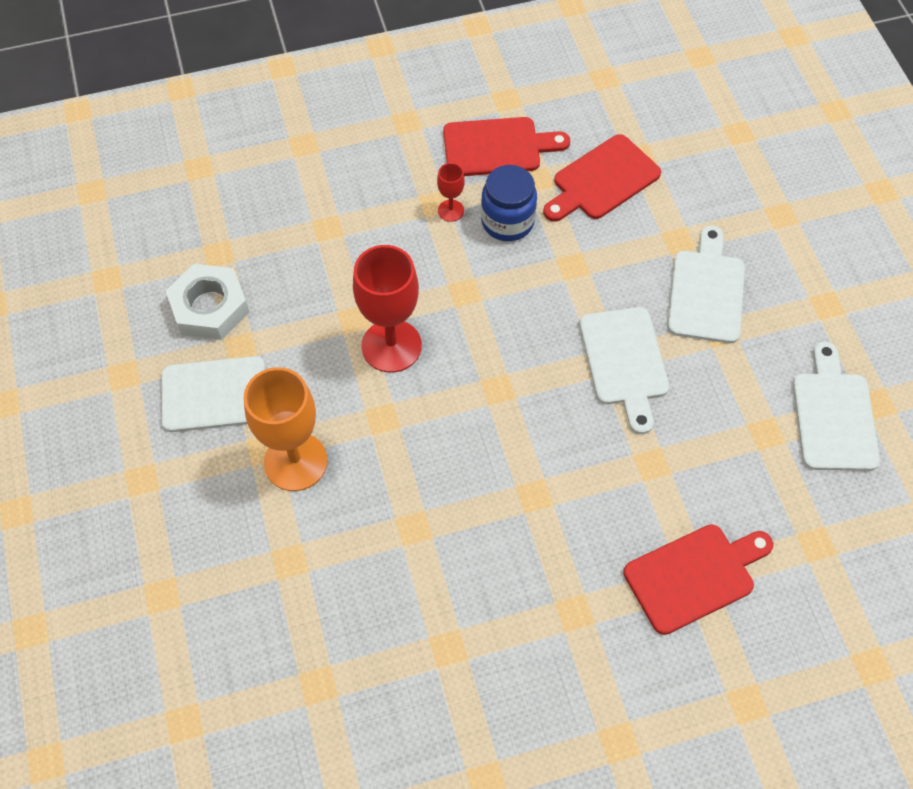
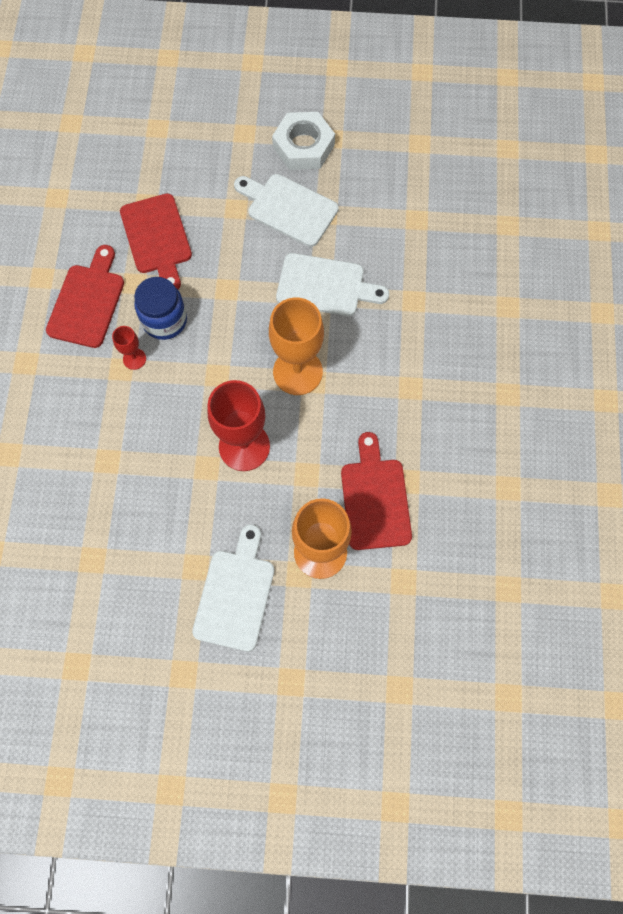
camera: 70 degrees left, 10 degrees up
white nut [166,264,249,340] -> white nut moved to [272,112,335,170]
red cutting board [623,524,773,635] -> red cutting board moved to [341,432,412,550]
white cutting board [793,341,880,471] -> none
none -> orange goblet [269,298,324,395]

